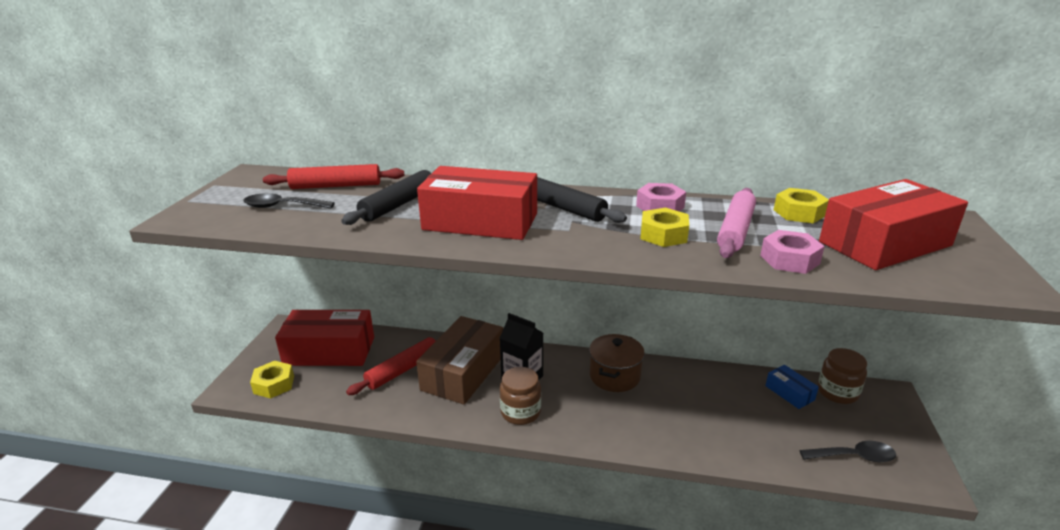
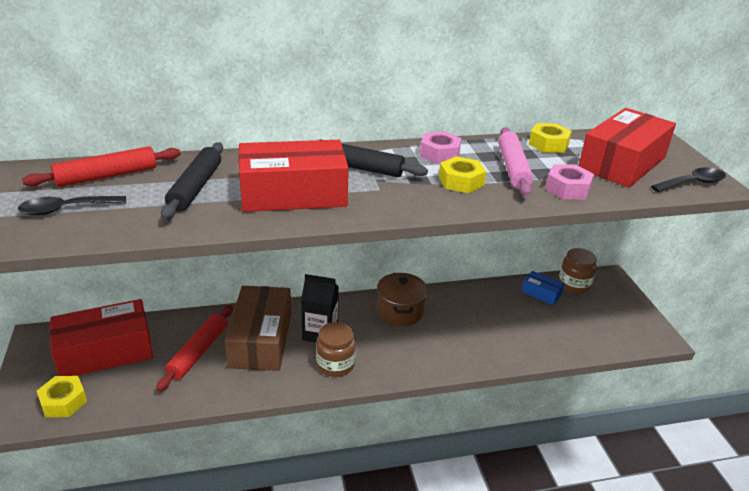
camera: 25 degrees left, 5 degrees up
black spoon [799,441,896,462] -> black spoon moved to [651,167,726,192]

